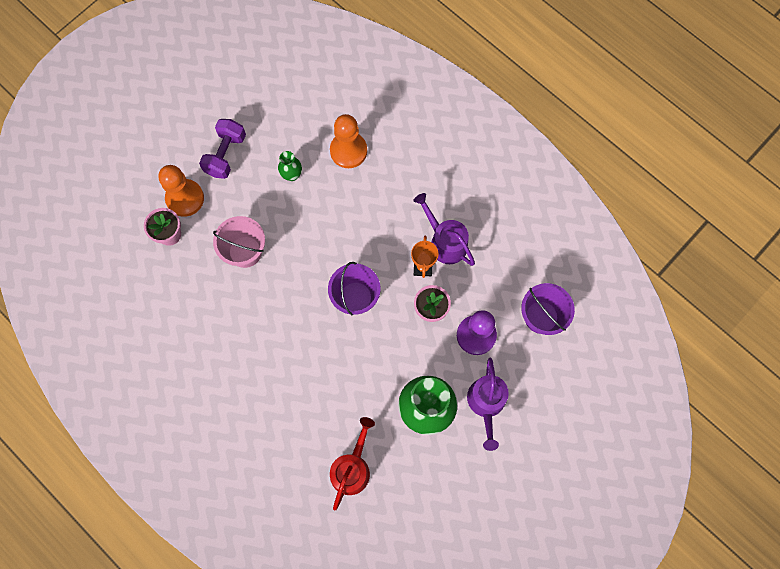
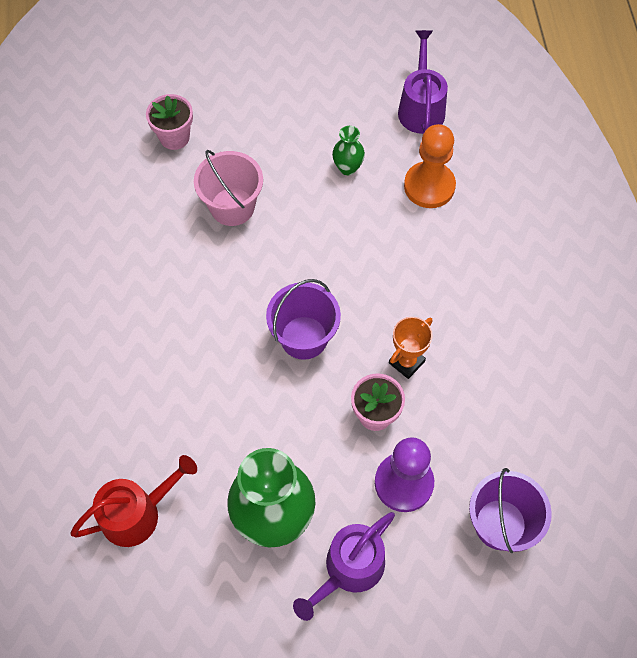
camera: 40 degrees right, 10 degrees down
orange pawn [159,165,204,217] -> none
purple dumbbell [199,119,246,179] -> none
purple watering can [413,193,475,266] -> purple watering can moved to [398,30,448,134]

